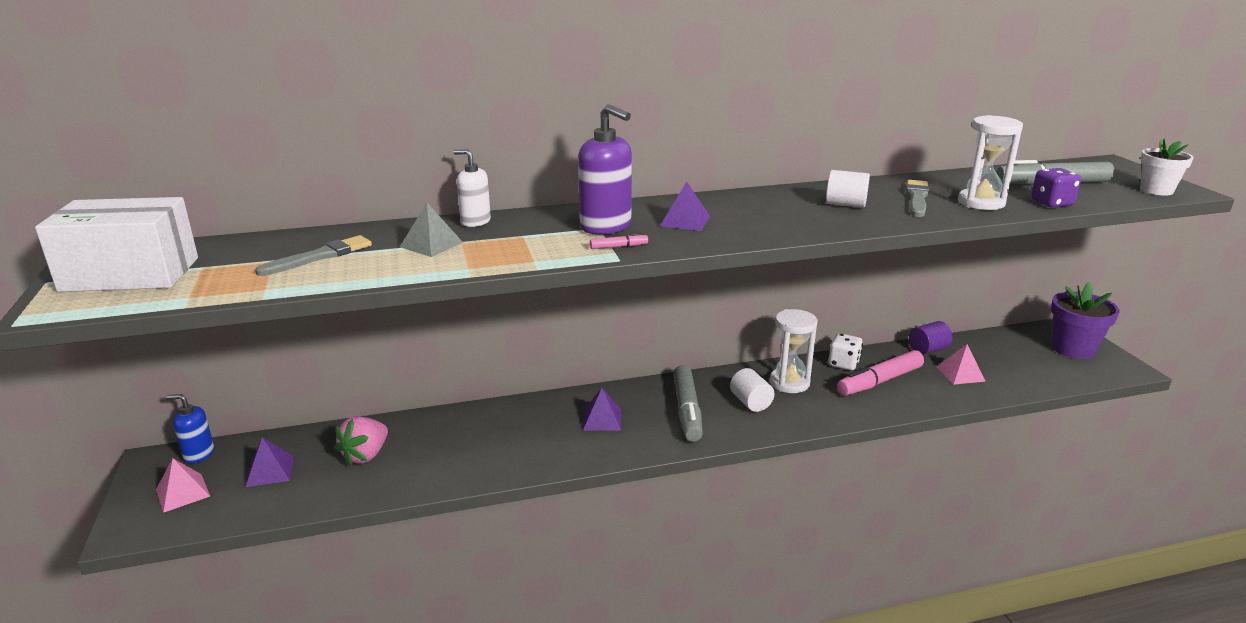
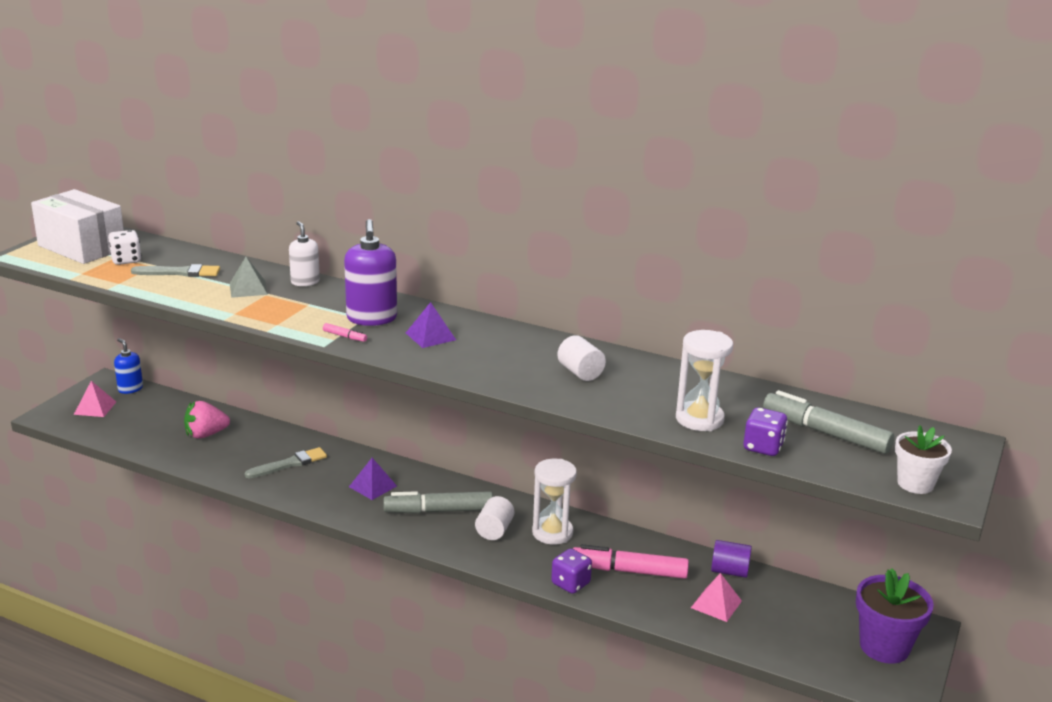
camera: 40 degrees right, 0 degrees up
purple pyramid [246,437,294,487] -> none
grey marker [673,365,703,442] -> grey marker turned 45 degrees clockwise [383,491,493,514]
white dice [829,333,863,370] -> white dice moved to [108,230,142,265]
grey brush [906,180,929,217] -> grey brush moved to [245,447,327,478]
none -> purple dice [551,548,592,594]

